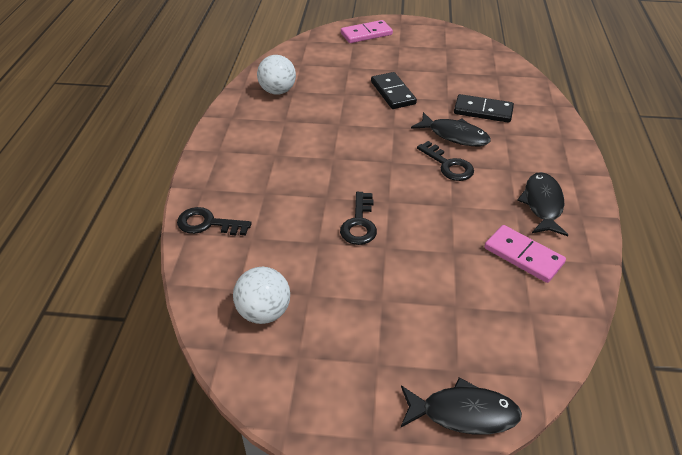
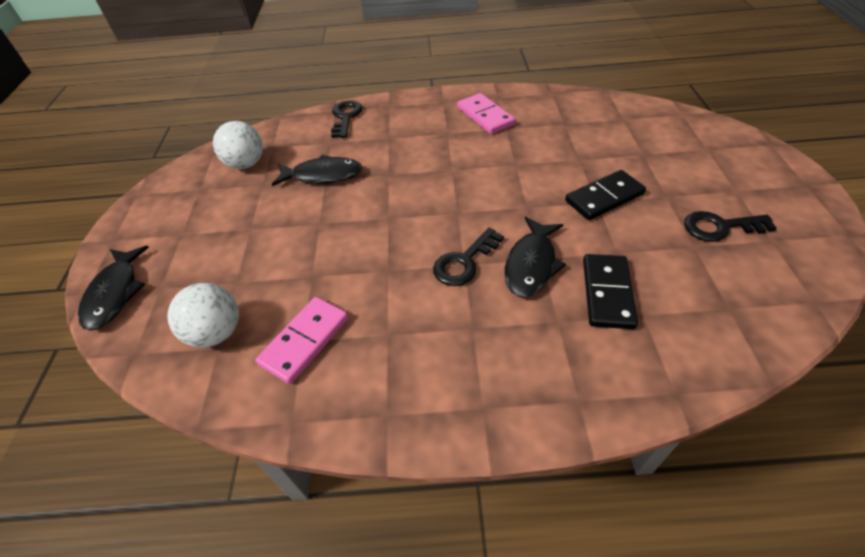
camera: 85 degrees right, 5 degrees up
white ball [257,55,296,95] -> white ball moved to [167,283,239,348]
black key [340,192,377,245] -> black key moved to [684,211,777,242]
pink domino [341,20,393,43] -> pink domino moved to [457,93,515,134]
black fish [517,172,568,236] -> black fish moved to [272,155,363,186]

